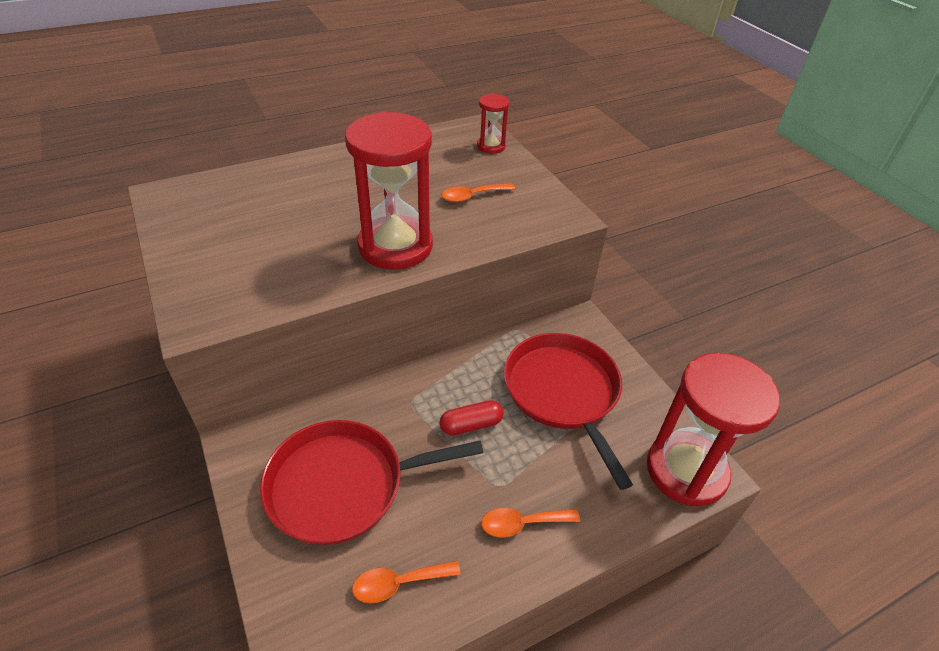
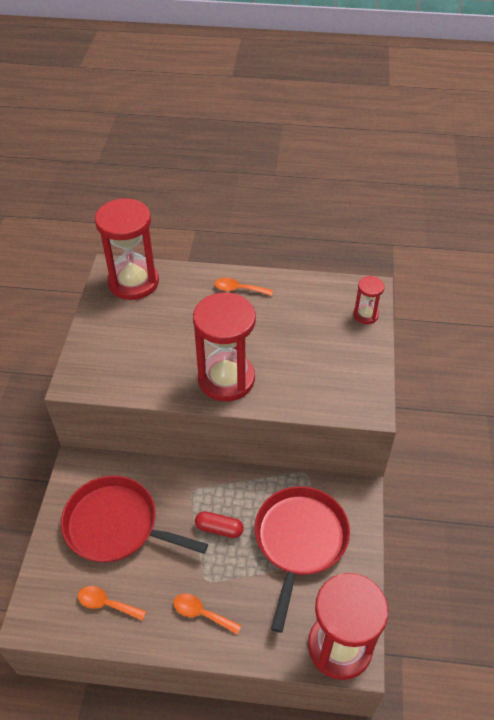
camera: 35 degrees right, 5 degrees up
orange spoon [442,183,515,202] -> orange spoon moved to [214,278,273,296]
none -> red hourglass [95,198,159,300]

